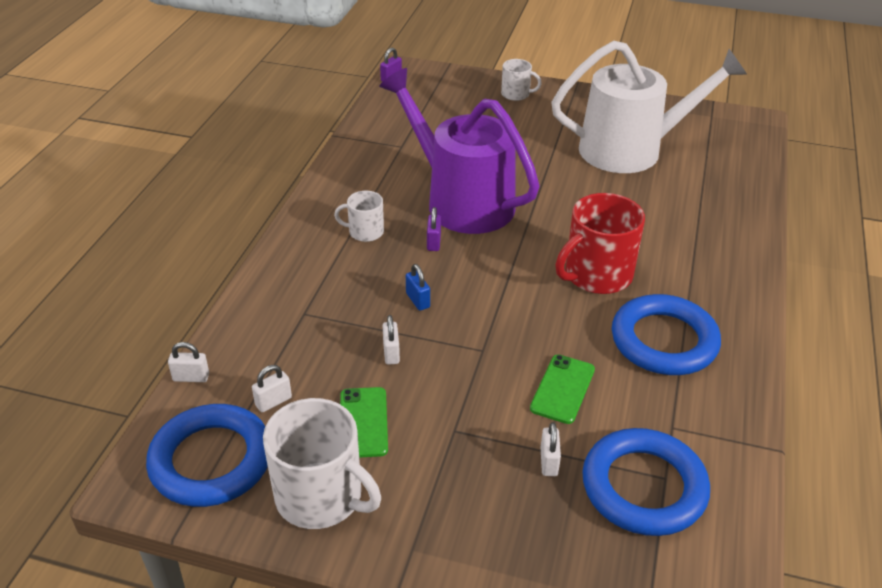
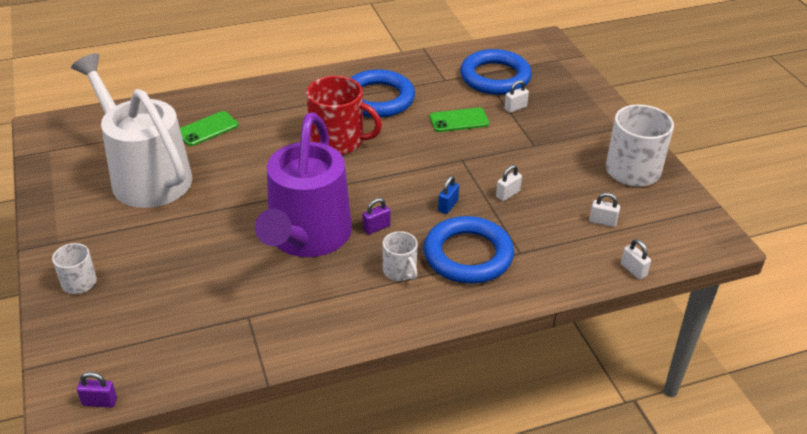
camera: 125 degrees left, 0 degrees up
blue ring [146,404,268,507] -> blue ring moved to [424,216,514,284]
green phone [340,387,388,458] -> green phone moved to [180,111,239,146]

